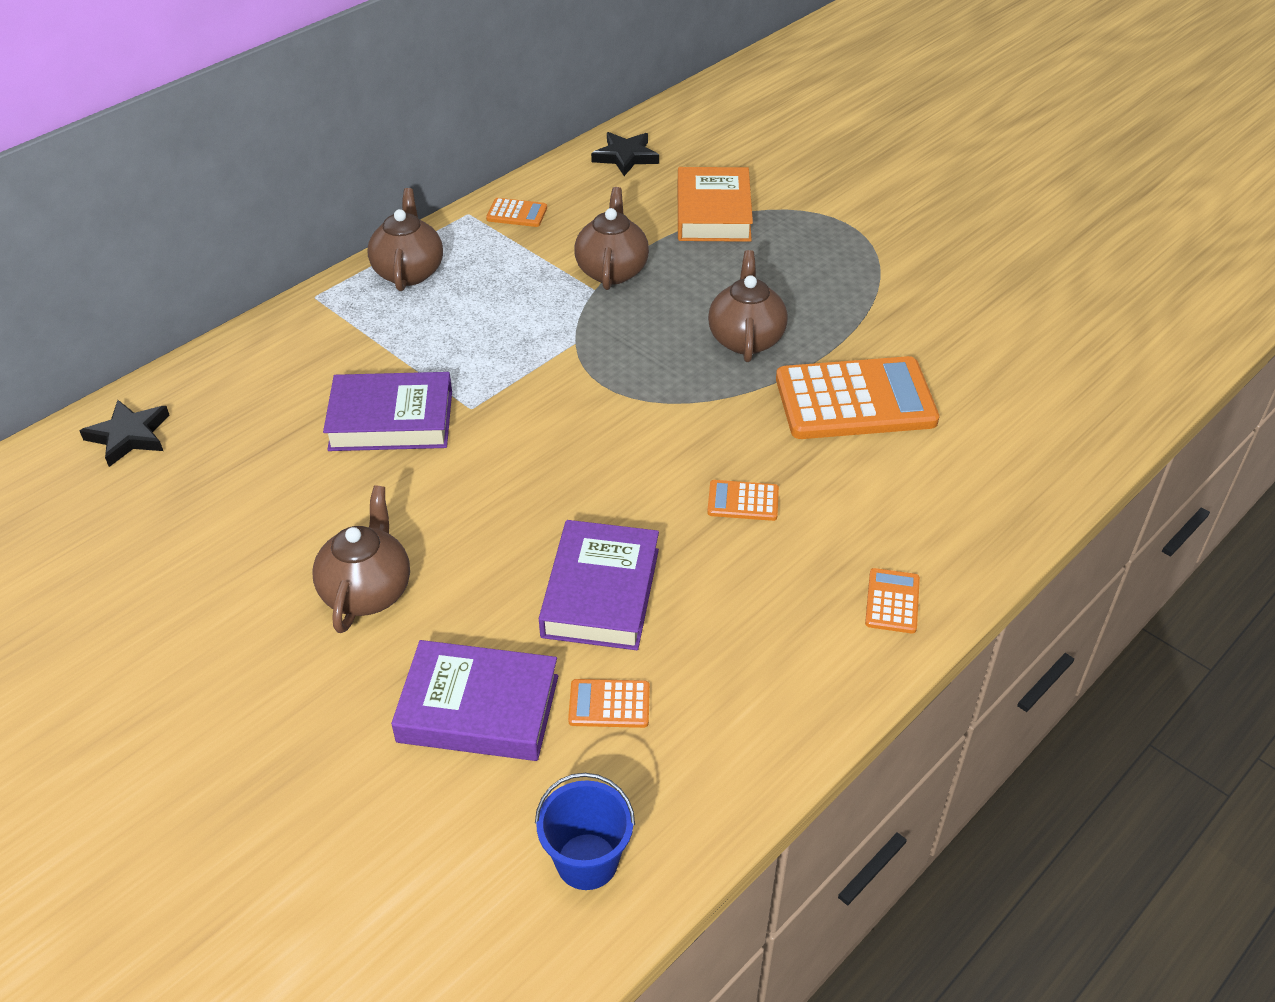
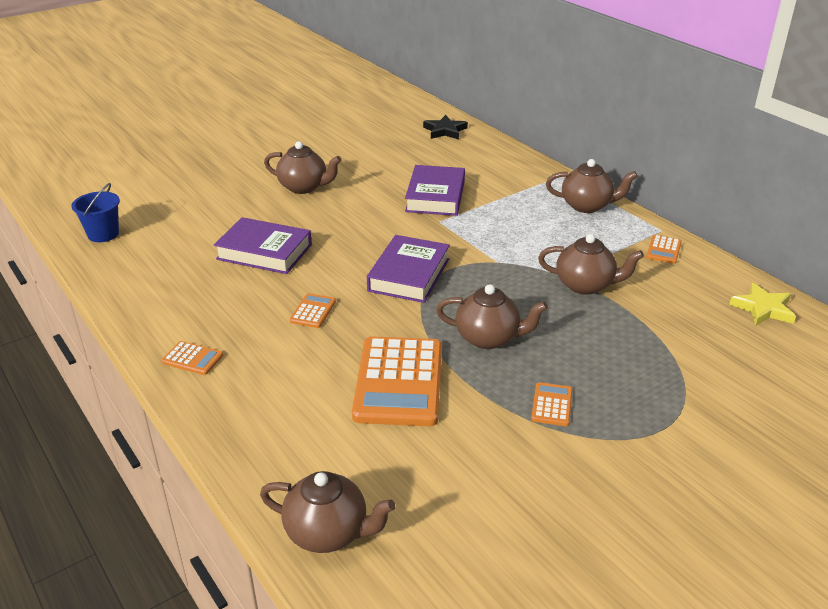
camera: 100 degrees right, 10 degrees down
purple book [391,640,558,761] -> purple book moved to [367,235,450,303]
orange calculator [568,679,650,728] -> orange calculator moved to [531,382,572,426]
black star [591,132,659,176] -> yellow star [729,283,796,326]
orange book [678,167,753,242] -> none
none -> brown teapot [260,471,395,553]

